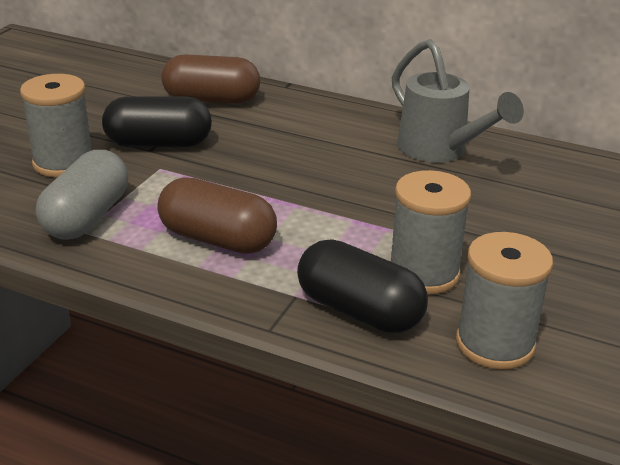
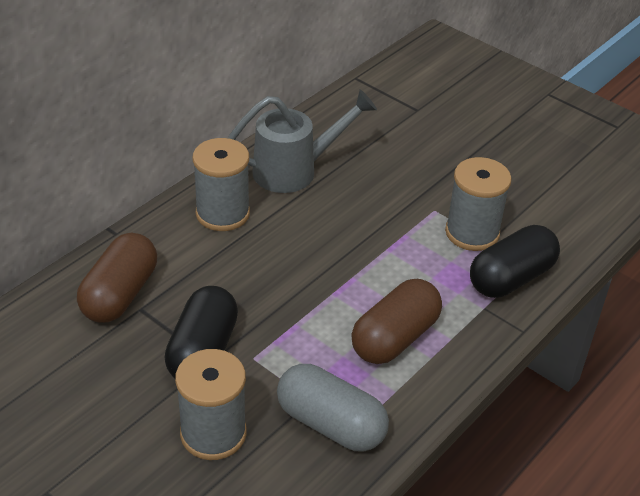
camera: 75 degrees left, 10 degrees up
grey spool [456,232,553,370] -> grey spool moved to [193,138,250,231]

